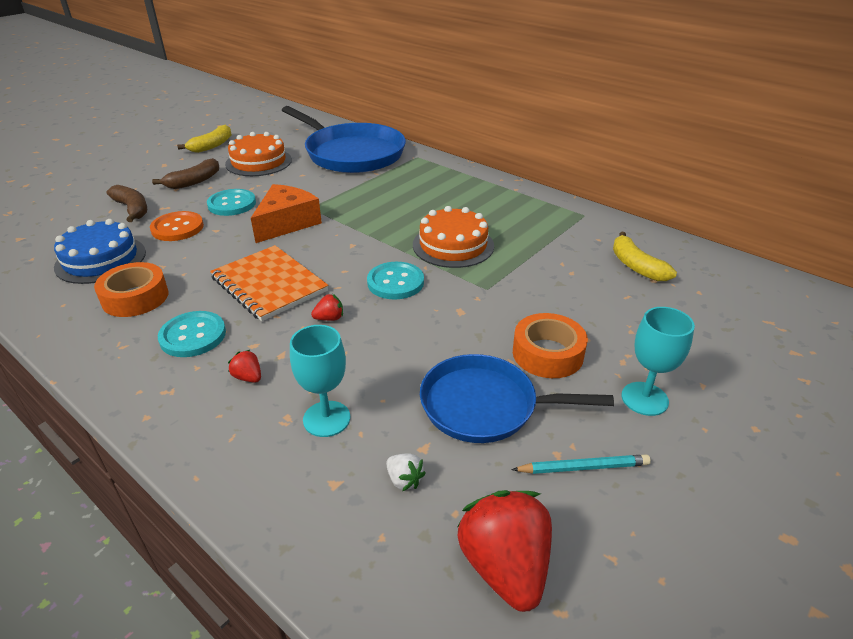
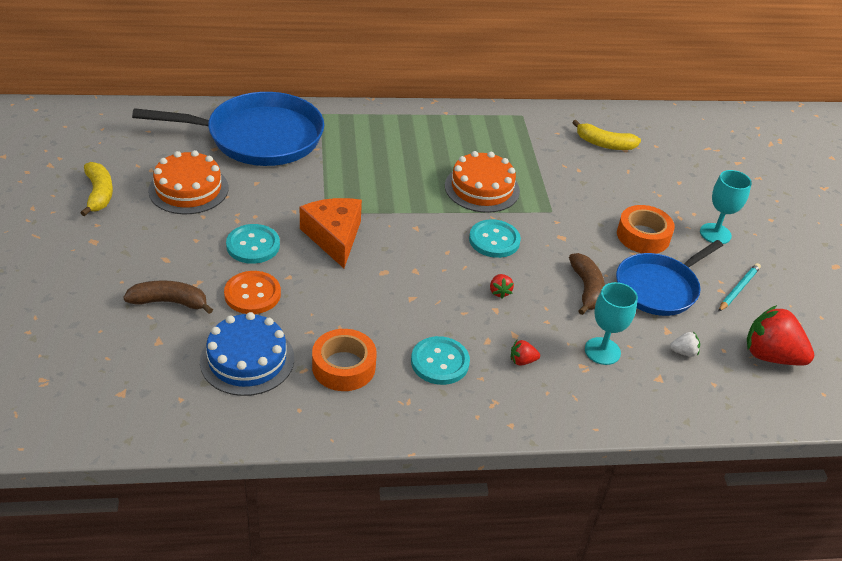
camera: 50 degrees left, 5 degrees up
brown banana [152,158,219,189] -> brown banana moved to [569,253,605,315]
orange notebook [210,245,328,321] -> none
red strawberry [311,294,343,321] -> red strawberry turned 150 degrees clockwise [490,274,514,299]

